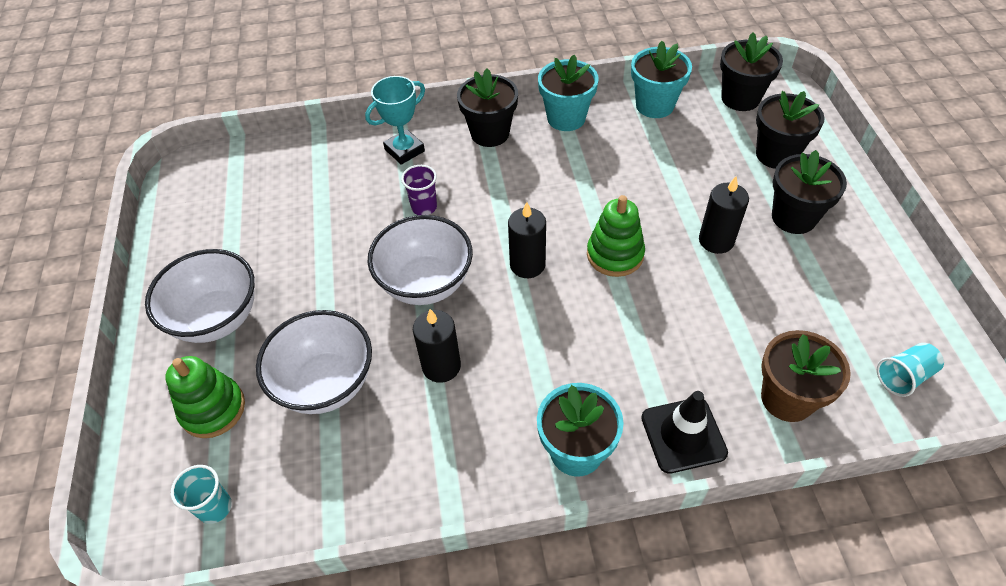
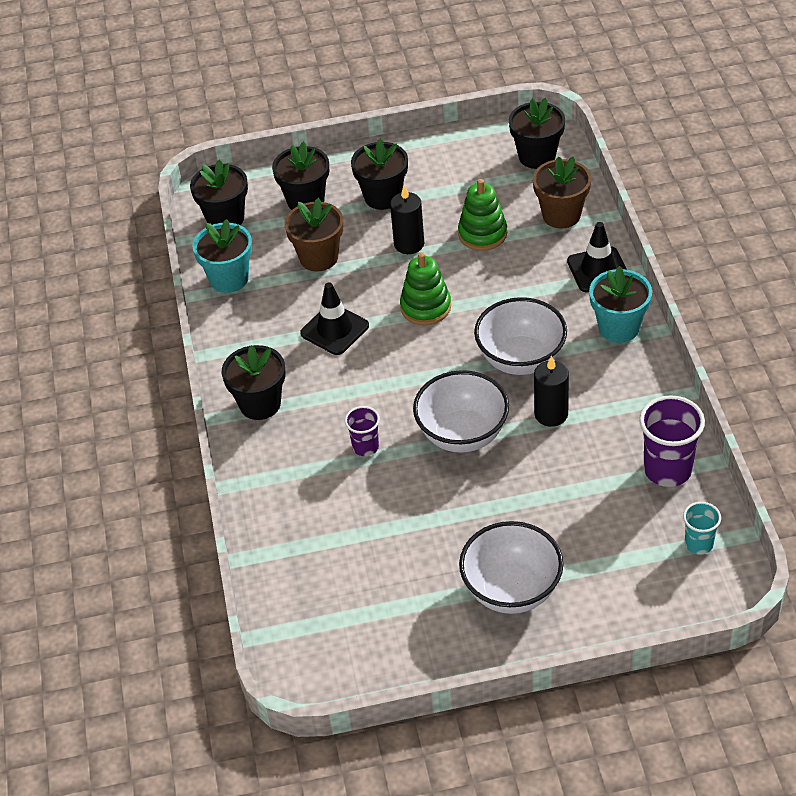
camera: 90 degrees left, 5 degrees down
green stacking toy [165,356,245,438] -> green stacking toy moved to [458,179,507,251]
white bowl [256,310,372,414] -> white bowl moved to [474,297,567,375]
turquoise trophy [365,76,425,165] -> none
black candle [508,202,546,278] -> none
turquoise flower pot [538,54,599,131] -> none
turquoise cup [877,343,944,397] -> black flower pot [509,98,565,169]
none -> brown flower pot [284,198,343,272]
none -> black traffic cone [300,282,369,355]
none -> purple cup [639,395,705,487]

